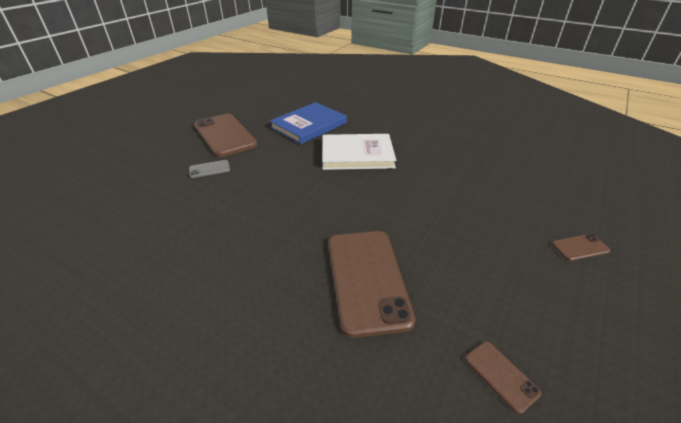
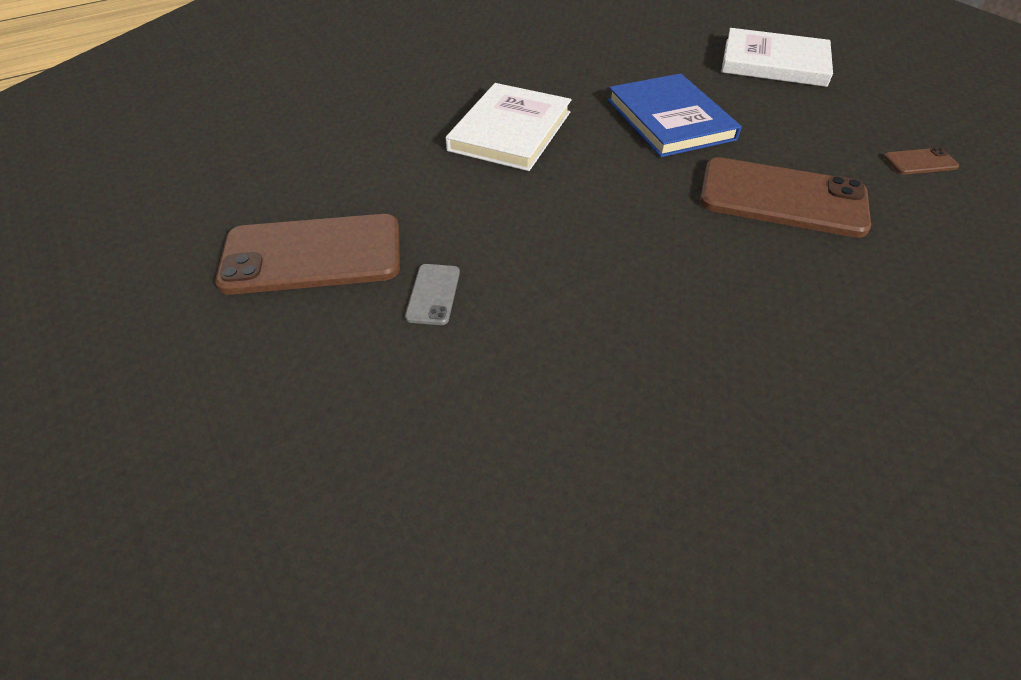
camera: 65 degrees left, 10 degrees up
blue book [270,102,347,144] -> blue book moved to [608,73,742,157]
brown phone [552,234,610,261] -> white book [721,28,833,87]

